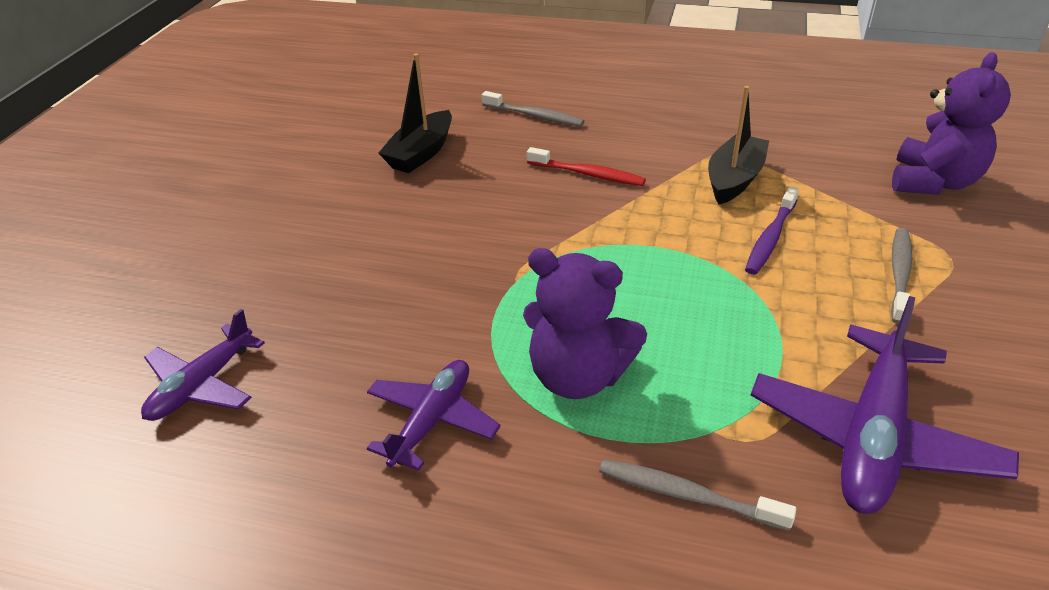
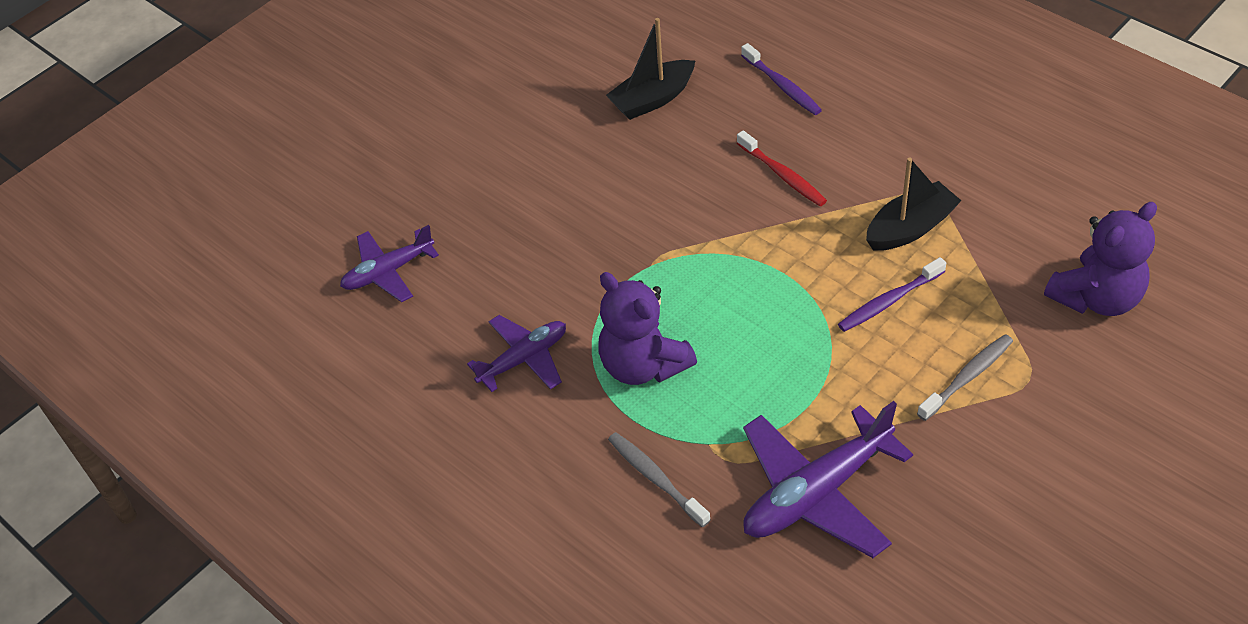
camera: 30 degrees right, 10 degrees up
grey toothbrush [482,91,584,127] -> purple toothbrush [741,43,822,115]

